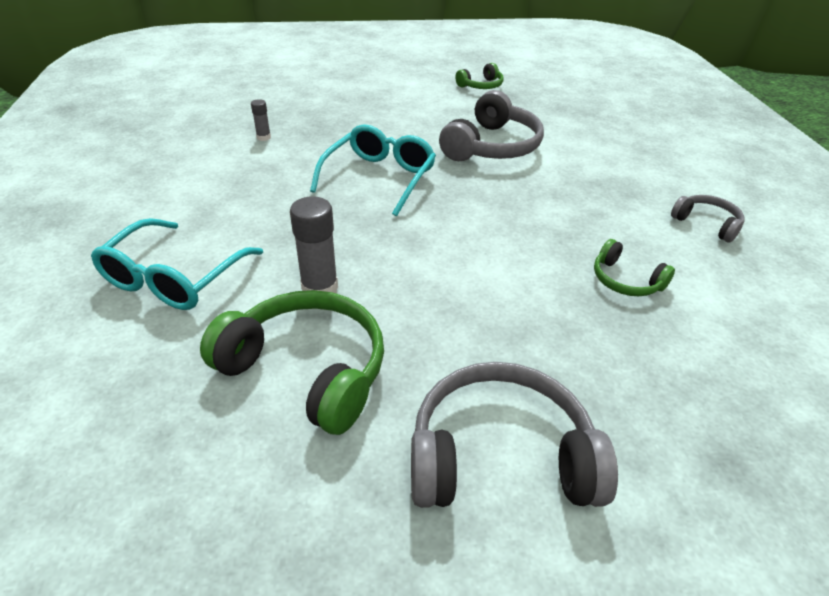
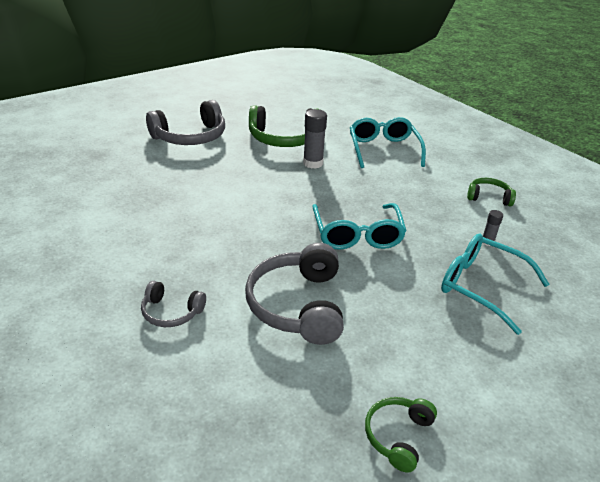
camera: 150 degrees right, 5 degrees down
green headphones [594,239,675,296] -> green headphones moved to [467,178,516,206]
grey headphones [671,195,744,243] -> grey headphones moved to [141,281,206,327]
none -> turquoise glasses [441,234,550,335]

